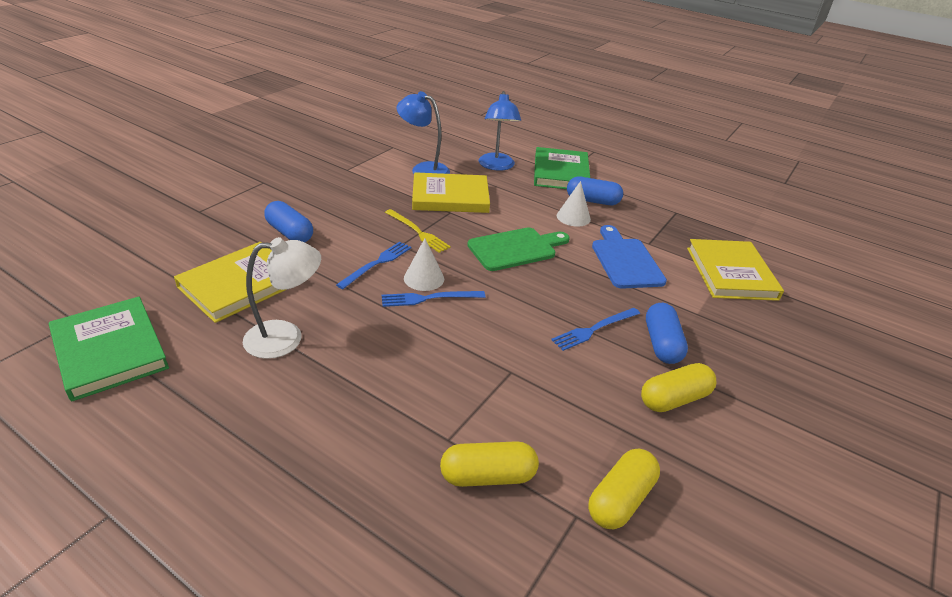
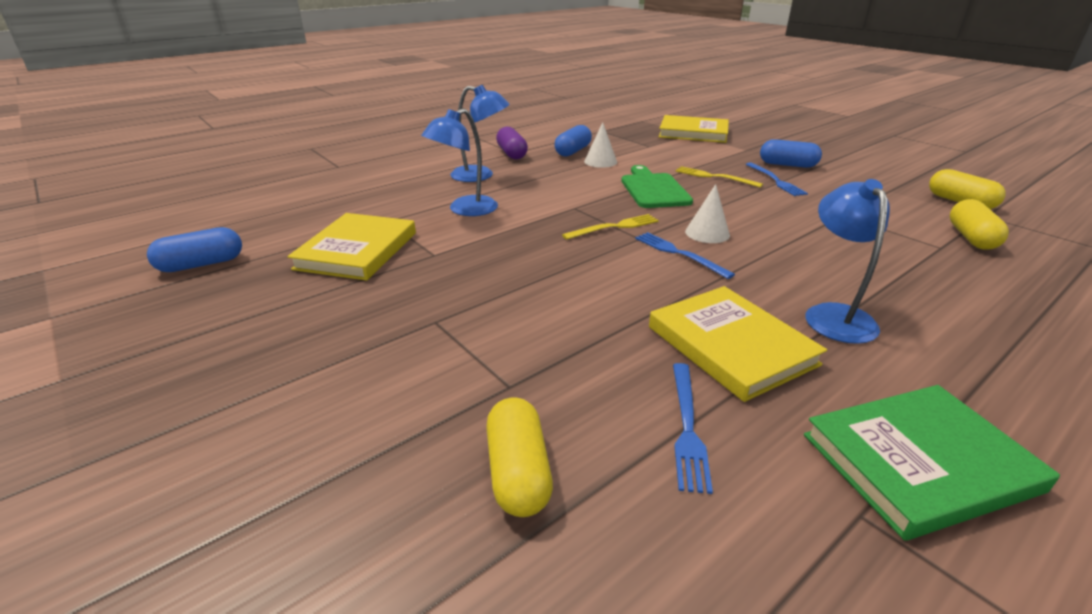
camera: 70 degrees left, 5 degrees down
white lamp [243,237,321,359] -> blue lamp [806,179,890,344]
blue capsule [264,201,313,242] -> blue capsule moved to [147,227,242,272]
blue fork [382,291,485,307] -> blue fork moved to [673,363,713,494]
yellow book [412,172,490,213] -> yellow book moved to [288,213,416,281]
green book [534,147,590,189] -> purple capsule [496,127,528,159]
blue cutting board [592,225,667,289] -> none
yellow capsule [641,363,716,412] -> yellow capsule moved to [486,398,553,517]
none -> yellow fork [675,166,763,188]

